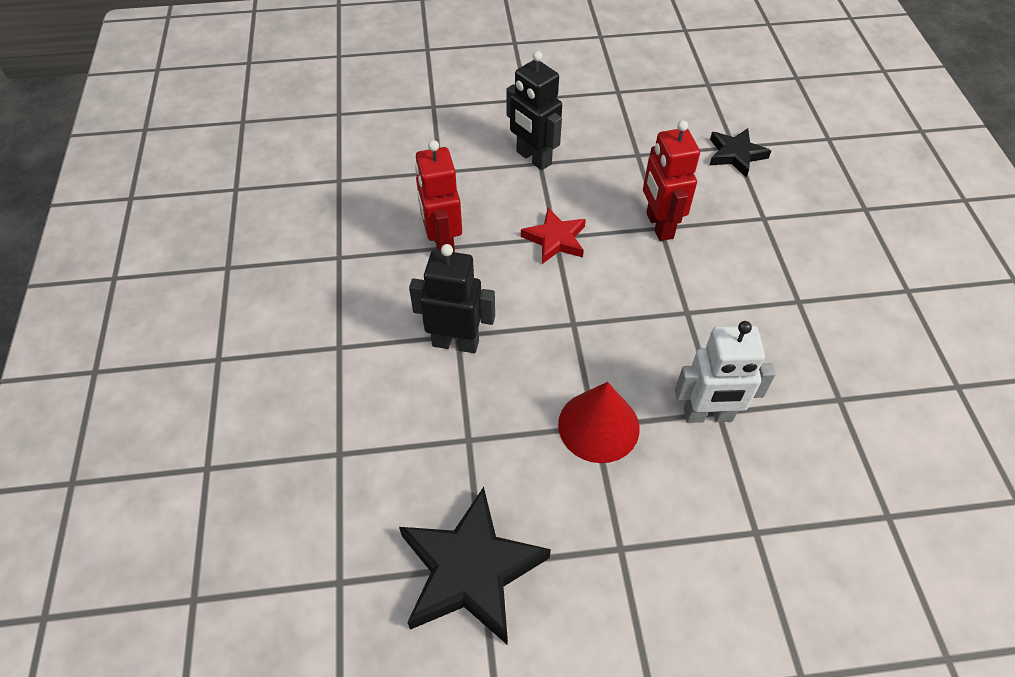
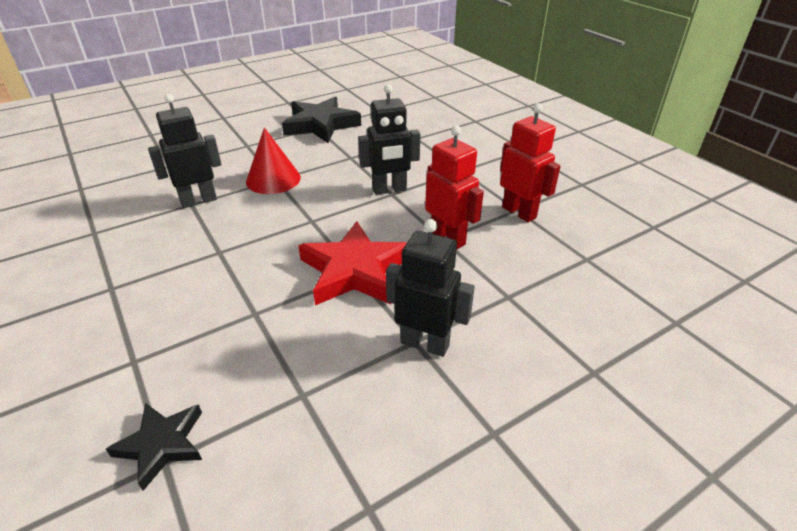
camera: 155 degrees right, 15 degrees down
red star [521,208,586,264] -> red star [298,221,407,305], size x1.74
red robot [643,120,700,241] -> red robot moved to [500,103,561,222]
white robot [675,321,776,423] -> black robot [148,93,222,208]

